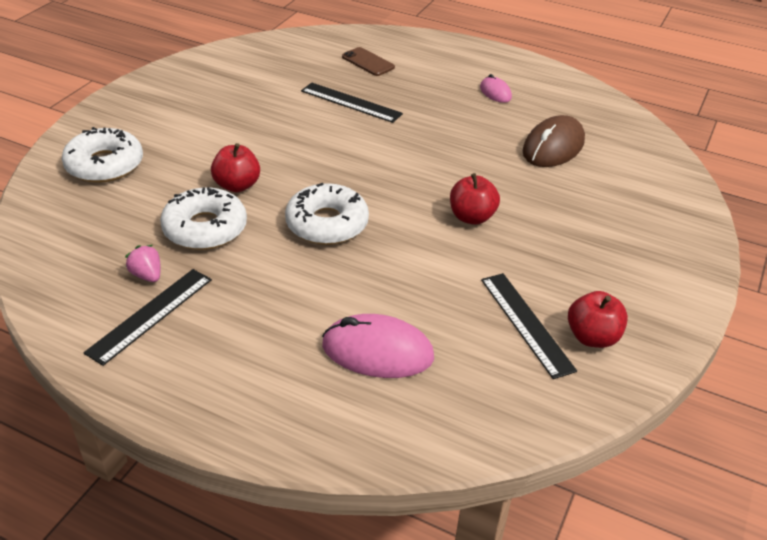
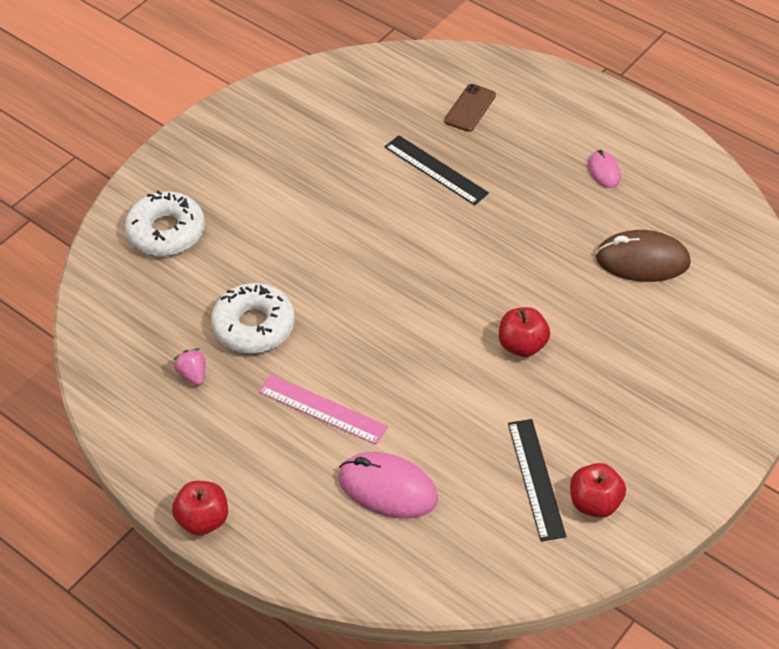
camera: 15 degrees right, 10 degrees up
black ruler [84,269,212,366] -> none
red apple [211,143,260,192] -> red apple moved to [172,481,228,535]
white donut [285,183,369,245] -> none
brown phone [342,47,395,76] -> brown phone turned 60 degrees clockwise [444,84,496,132]
brown mouse [523,115,585,167] -> brown mouse turned 45 degrees clockwise [596,230,691,282]
none -> pink ruler [258,374,388,445]

